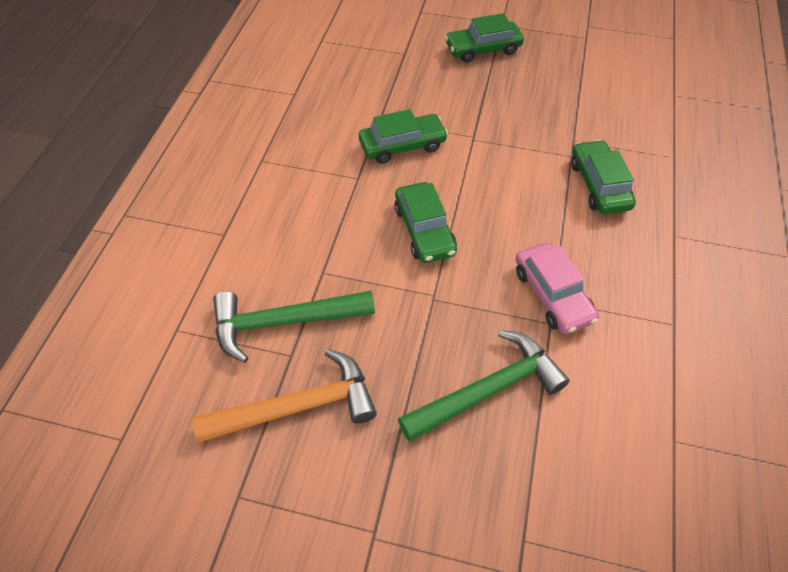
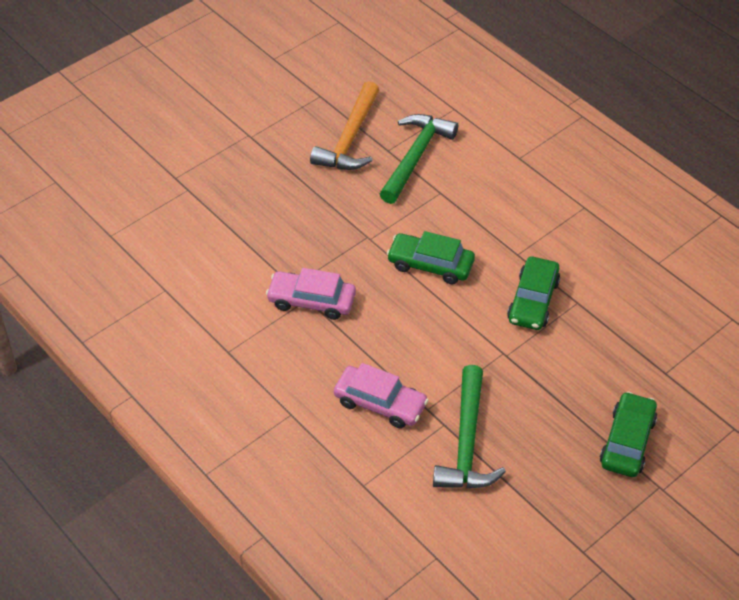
camera: 125 degrees right, 5 degrees down
green hammer [398,330,570,442] -> green hammer moved to [433,365,506,488]
green car [571,140,636,214] -> pink car [334,363,428,428]

